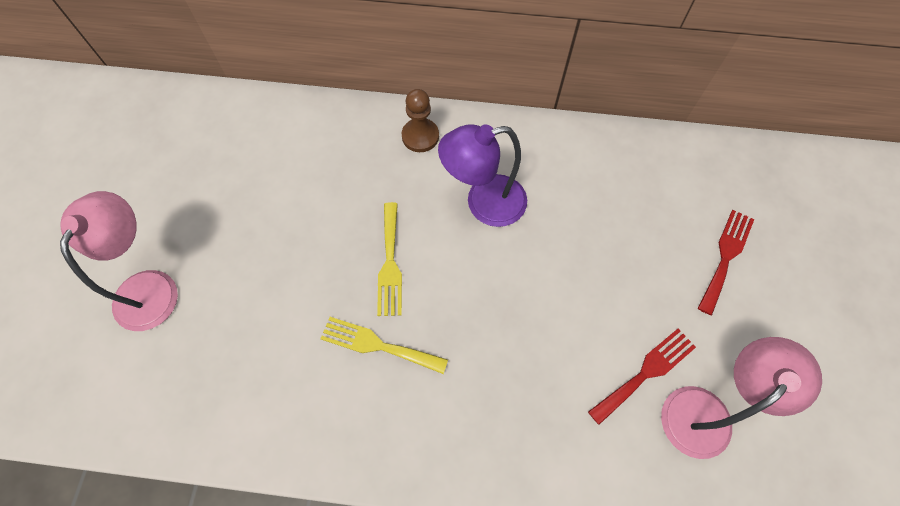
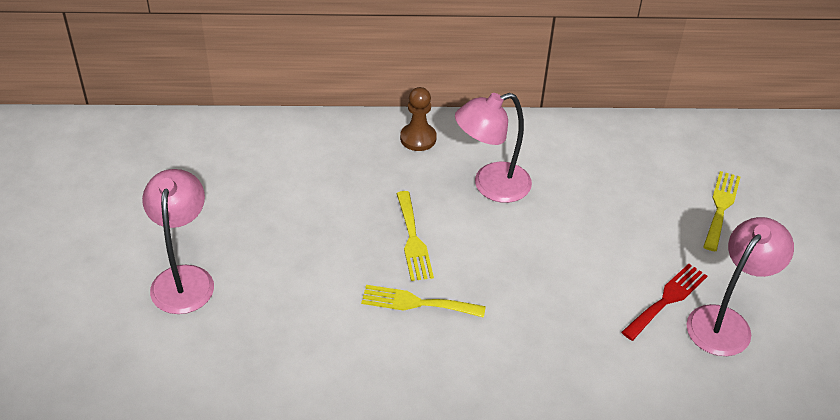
camera: 10 degrees left, 20 degrees down
purple lamp [438,124,527,227] -> pink lamp [455,93,532,203]
red fork [698,210,754,315] -> yellow fork [703,171,740,251]

